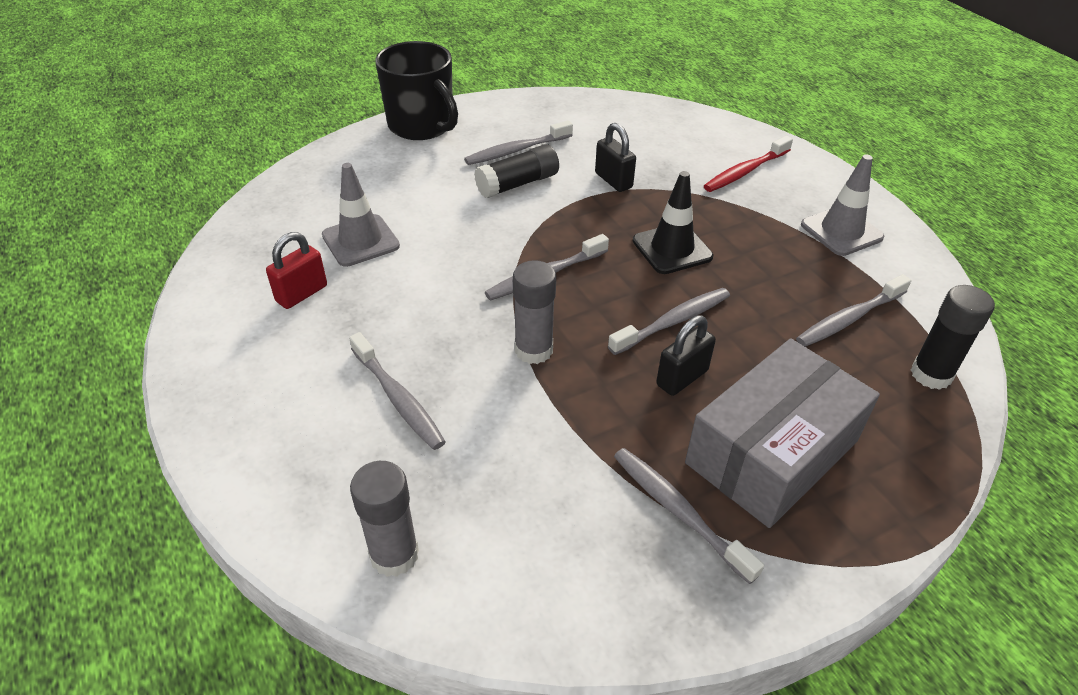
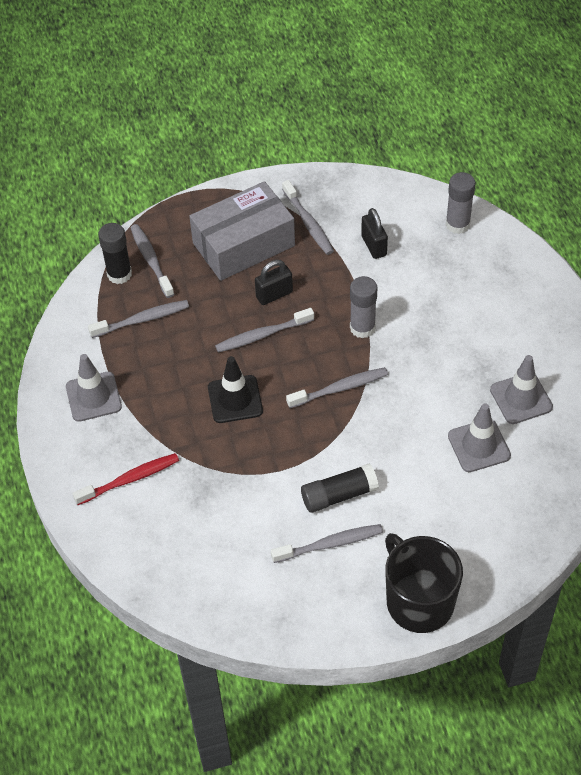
camera: 165 degrees left, 10 degrees up
red padlock [266,232,327,309] -> grey traffic cone [490,355,553,424]
grey toothbrush [349,332,446,450] -> grey toothbrush moved to [130,224,174,298]
black padlock [595,123,636,192] -> black padlock moved to [361,208,388,259]

